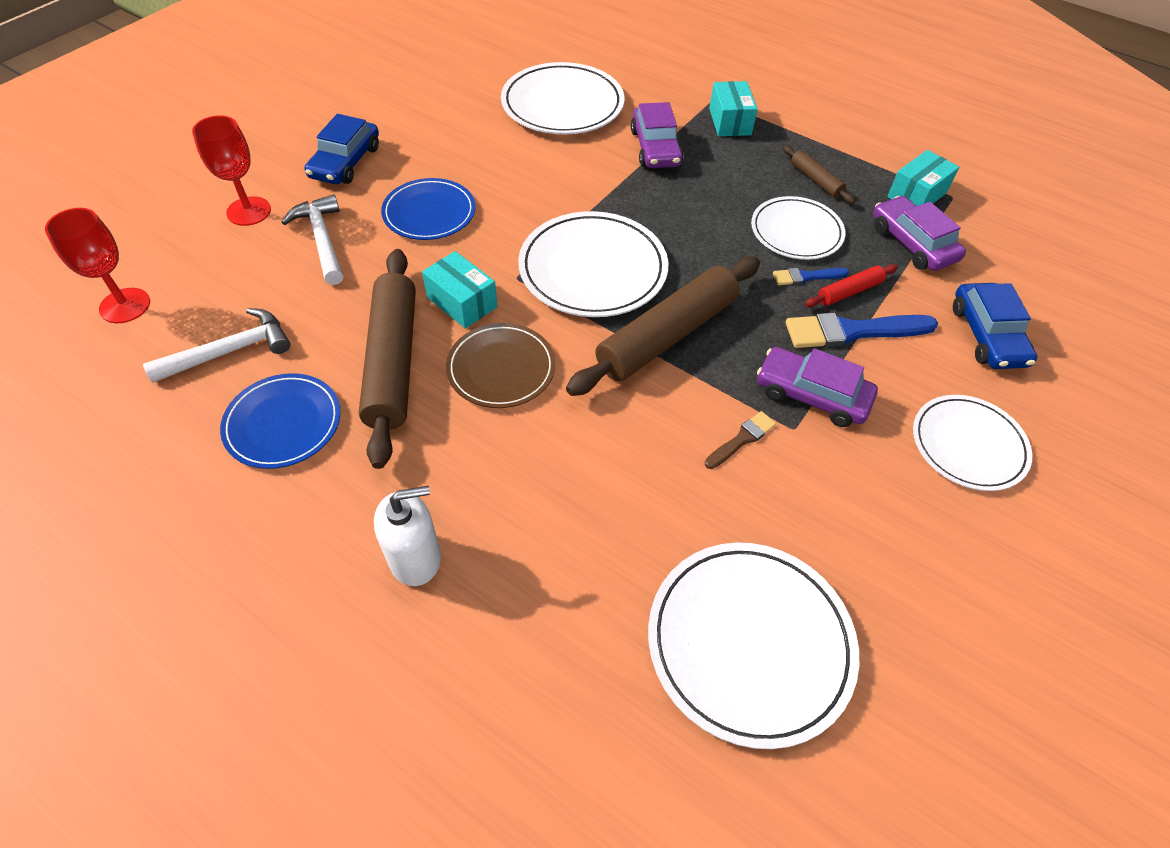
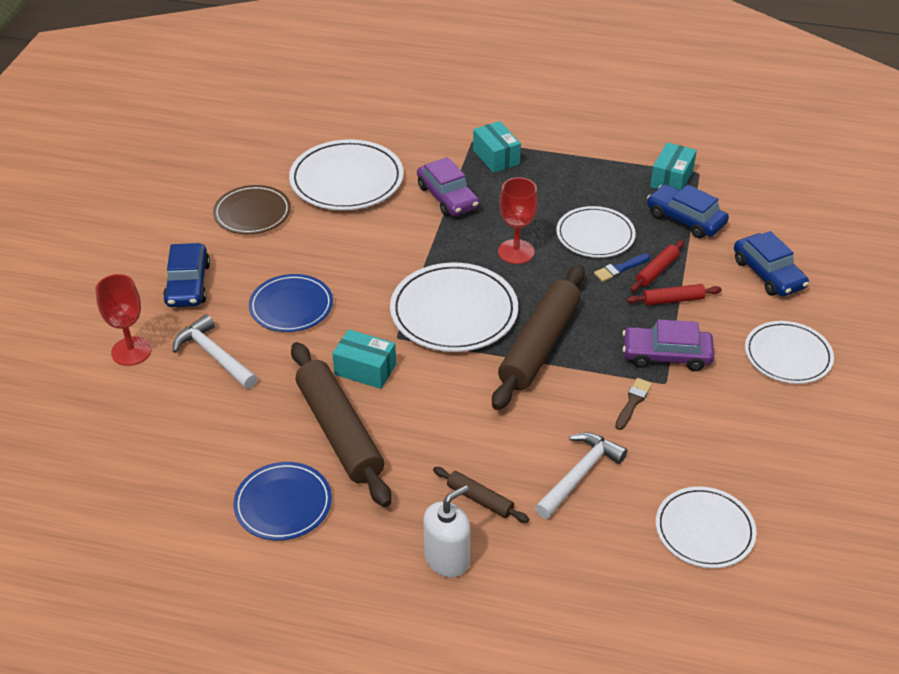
camera: 20 degrees left, 10 degrees down
red goblet [45,208,150,323] -> red goblet moved to [498,177,538,264]
white hammer [143,308,290,383] -> white hammer moved to [535,432,628,519]
brown plate [446,323,556,408] -> brown plate moved to [213,185,291,234]
white plate [648,542,859,749] -> white plate [656,486,757,568], size x0.66
brown rolling pin [783,145,856,204] -> brown rolling pin moved to [433,467,529,523]
blue brush [786,312,938,348] -> red rolling pin [627,284,722,306]
purple car [873,196,966,271] -> blue car [647,184,729,238]

